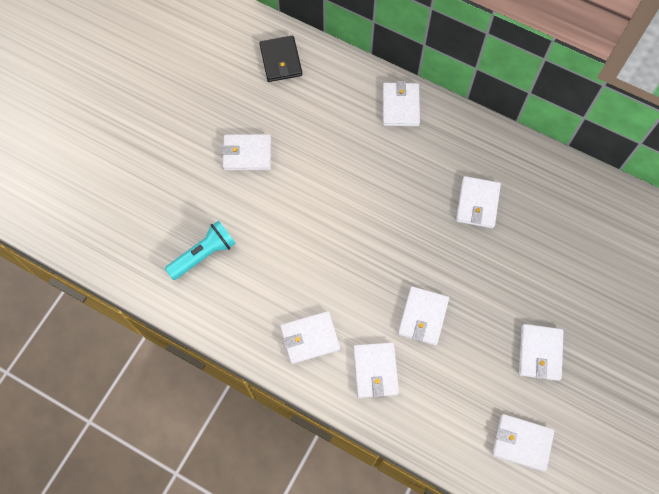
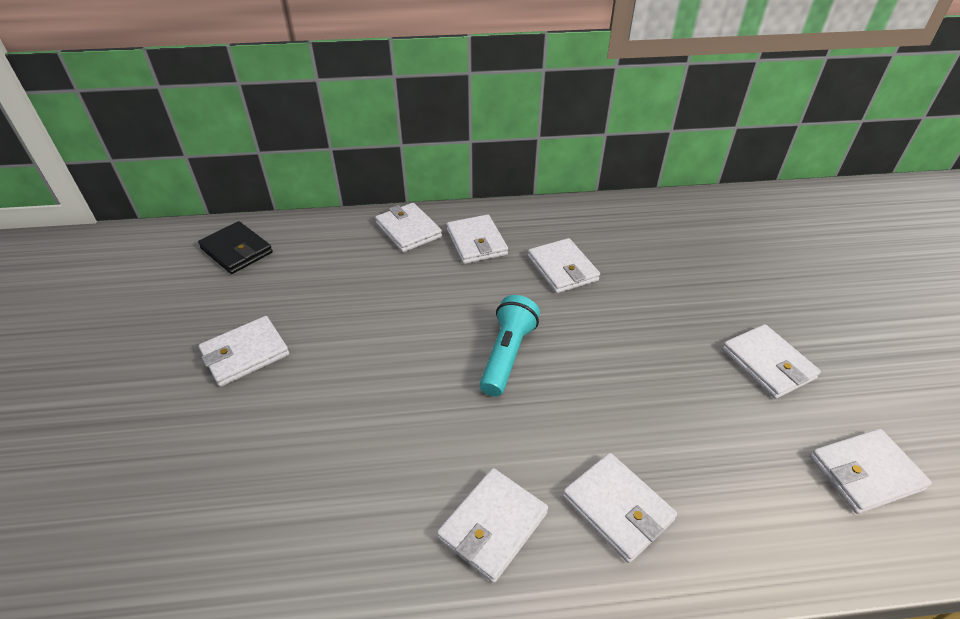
camera: 35 degrees left, 25 degrees down
turquoise flashlight [165,220,236,280] -> turquoise flashlight moved to [480,295,540,397]
white wallet [398,286,449,345] -> white wallet moved to [447,214,508,264]

